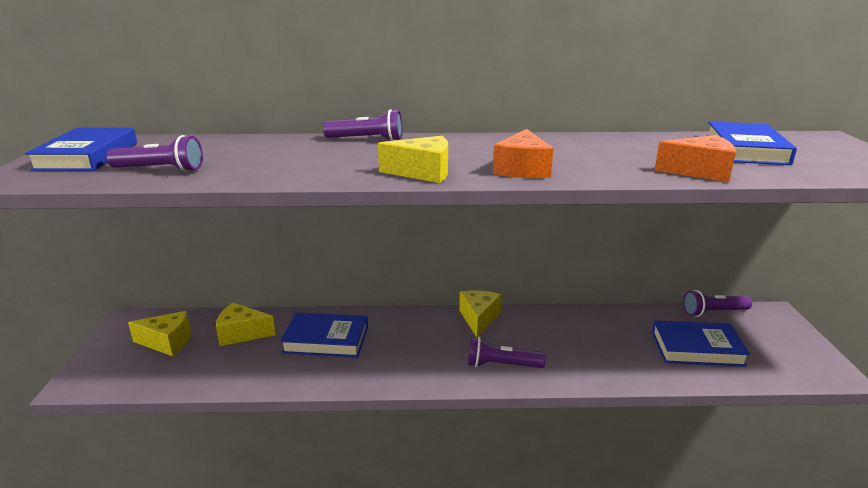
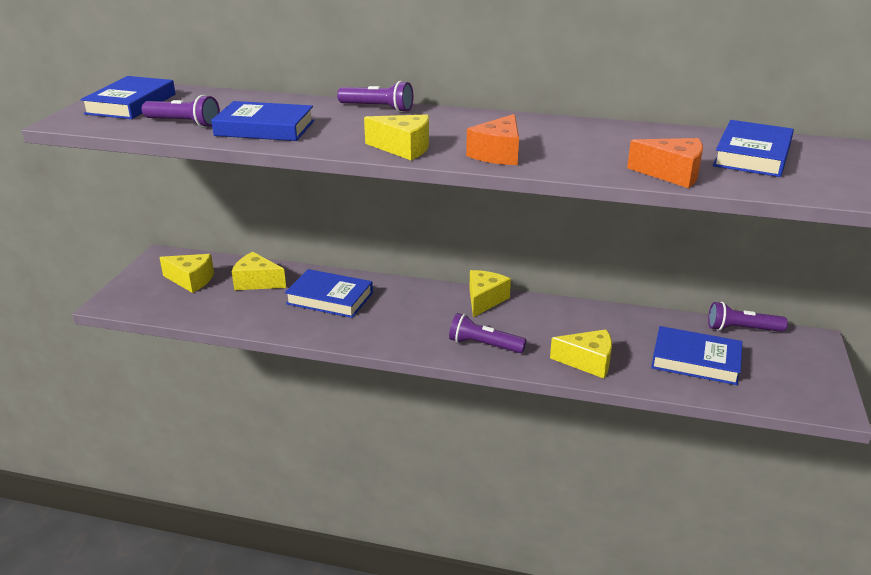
camera: 15 degrees right, 5 degrees up
none -> blue book [211,101,314,141]
none -> yellow cheese [550,330,612,378]

